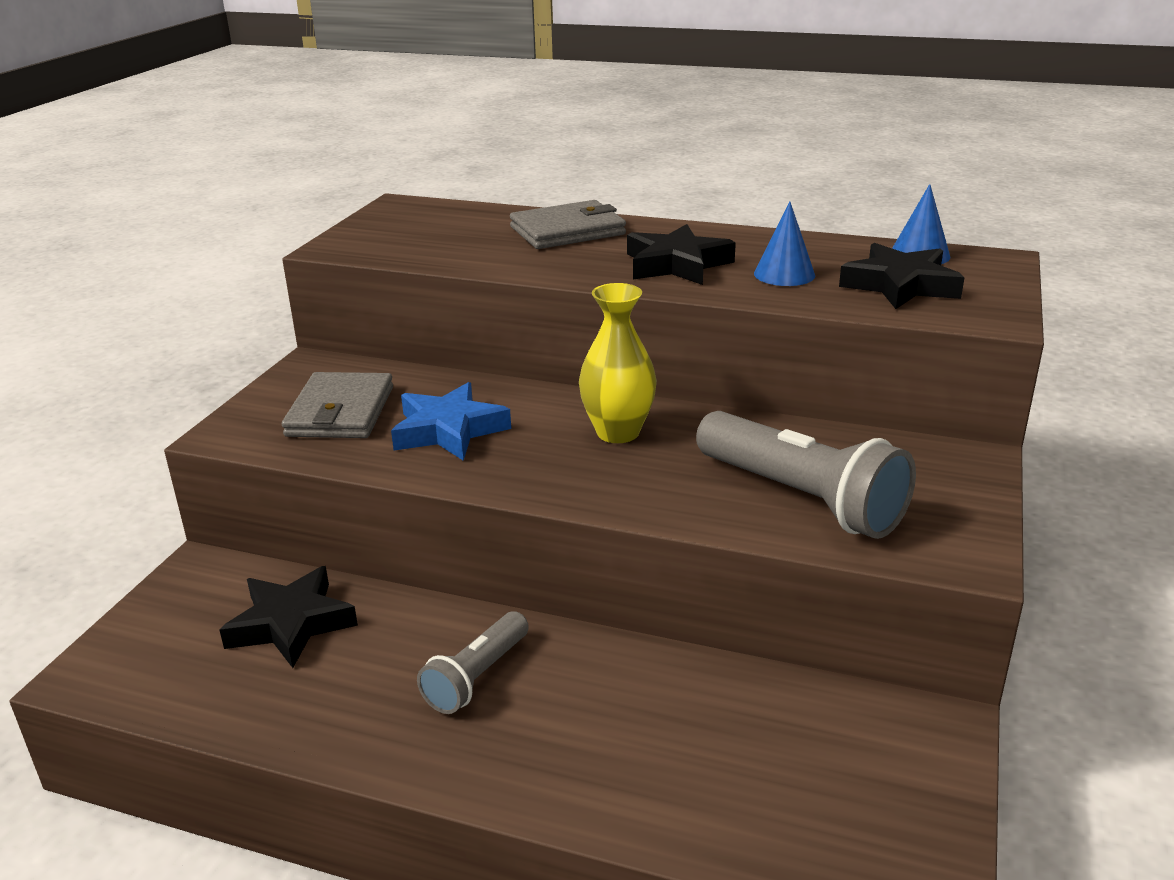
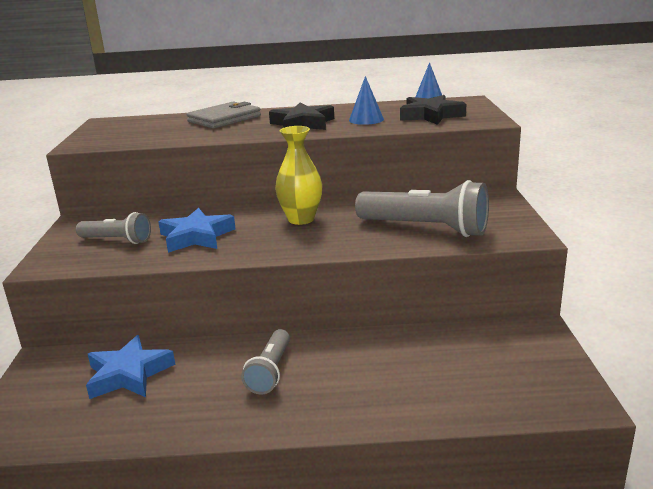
camera: 20 degrees left, 5 degrees down
black star [219,566,358,668] -> blue star [86,335,176,399]
grey wallet [282,372,393,438] -> grey flashlight [76,212,151,244]

